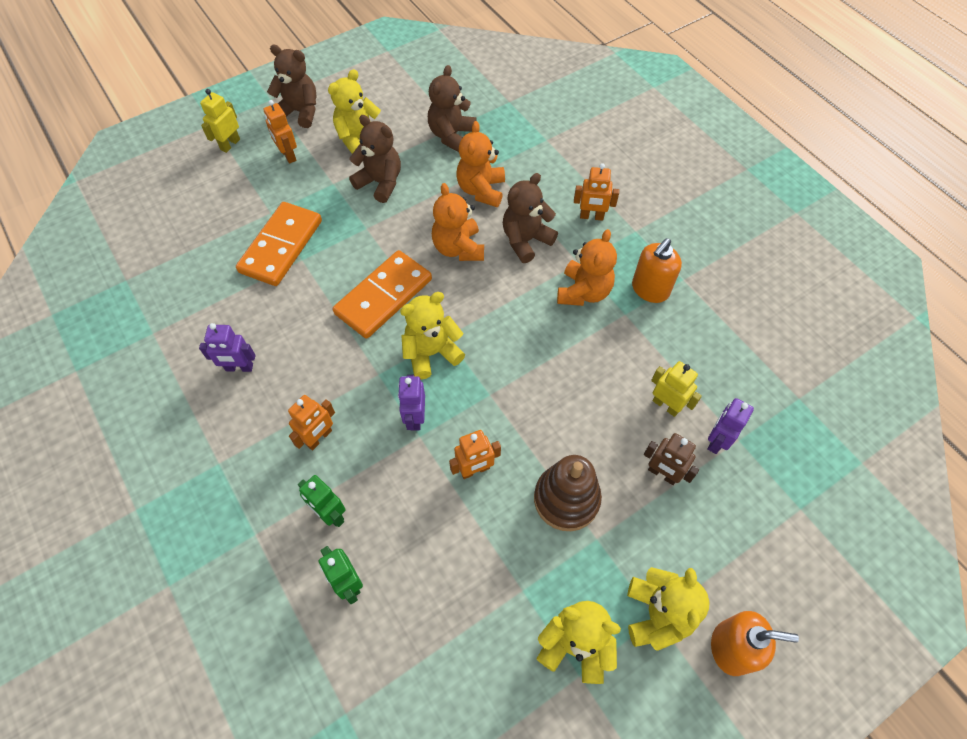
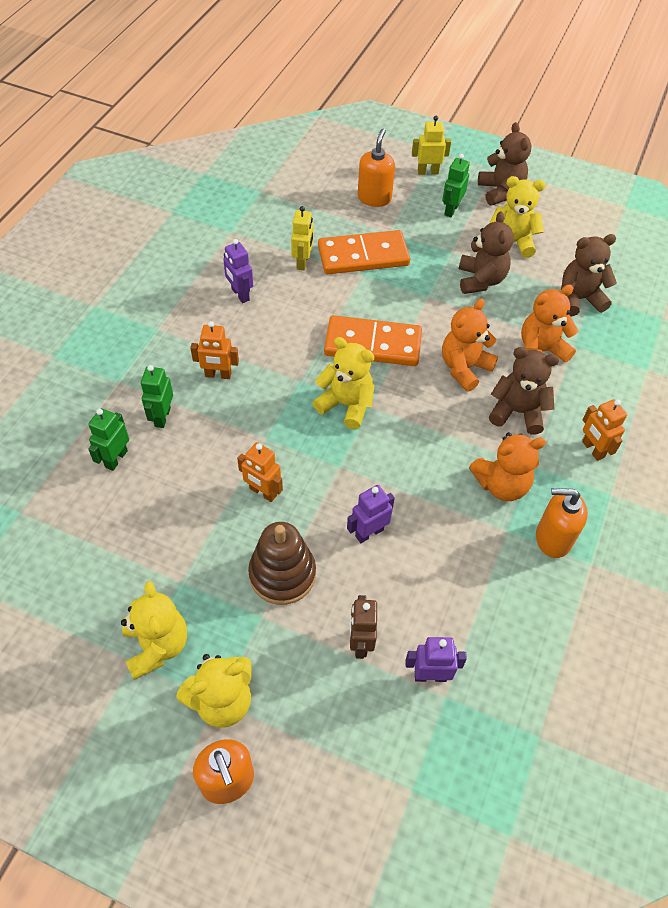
camera: 55 degrees right, 5 degrees down
orange robot [263,100,297,163] -> green robot [442,154,470,217]
purple robot [398,375,425,431] -> purple robot moved to [347,485,395,543]
yellow robot [651,361,702,417] -> yellow robot moved to [291,206,313,270]
none -> orange soap dispenser [358,128,395,207]

